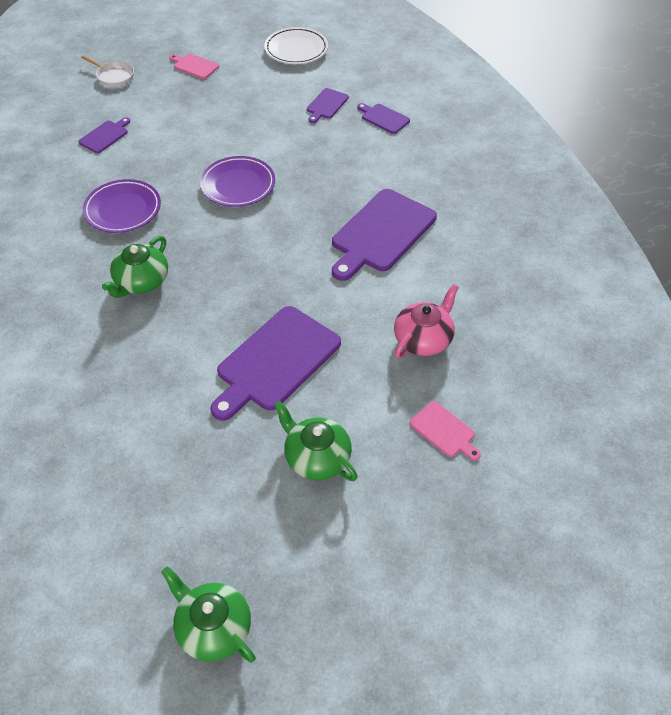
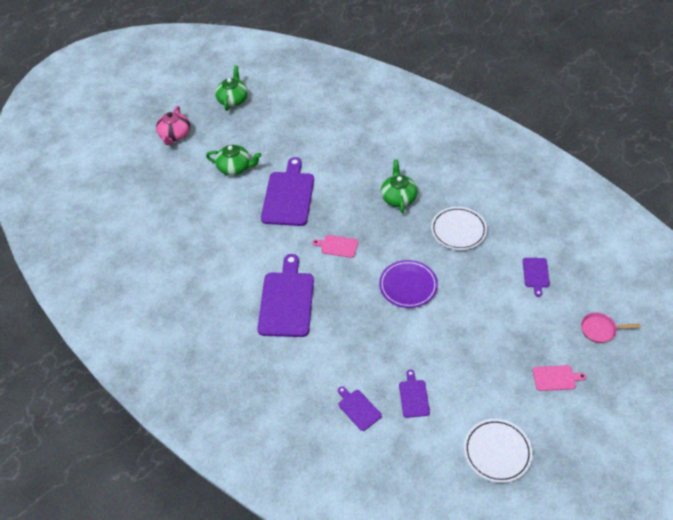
camera: 150 degrees right, 0 degrees up
white pan [81,55,134,86] -> pink pan [581,312,641,343]
purple plate [83,179,161,233] -> white plate [431,207,487,250]
green teapot [161,566,256,662] -> green teapot turned 90 degrees counterclockwise [215,65,248,111]
purple cutting board [357,103,410,134] -> purple cutting board turned 135 degrees counterclockwise [338,386,382,431]
pink teapot [394,284,459,359] -> pink teapot moved to [156,106,190,145]
pink cutting board [409,401,481,460] -> pink cutting board moved to [312,235,358,258]

